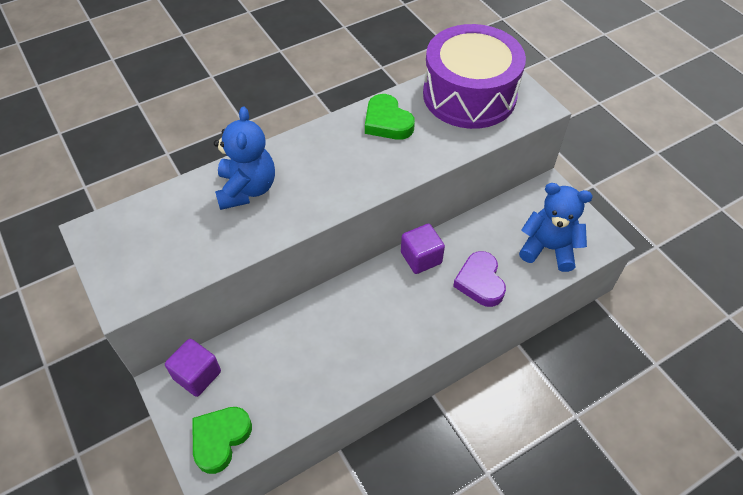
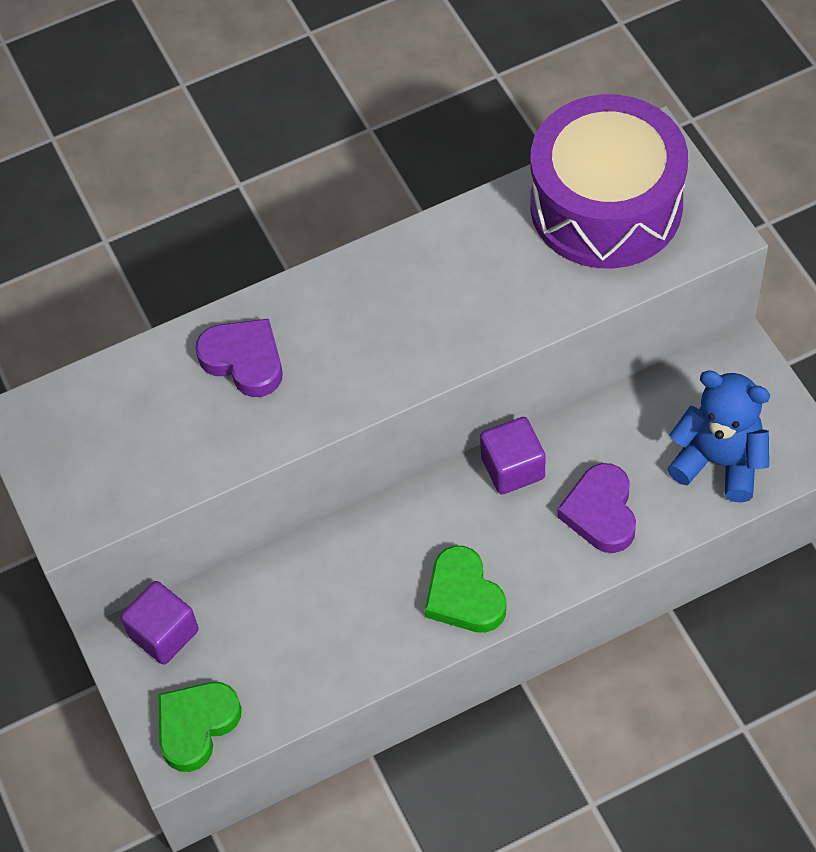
camera: 10 degrees right, 5 degrees up
blue teddy bear [214,107,275,210] -> purple heart [195,319,283,397]
green heart [365,94,415,140] -> green heart moved to [425,546,506,633]

